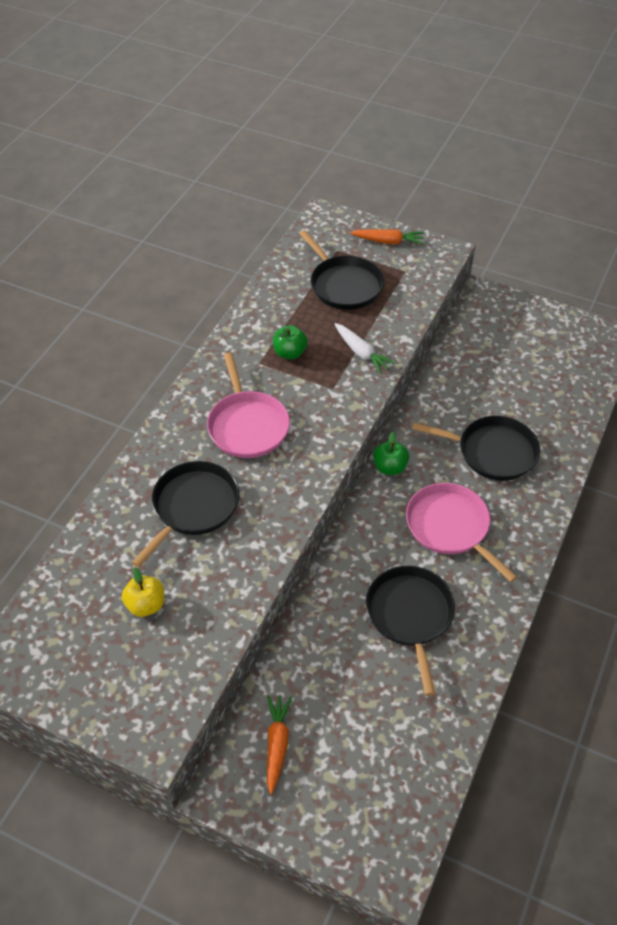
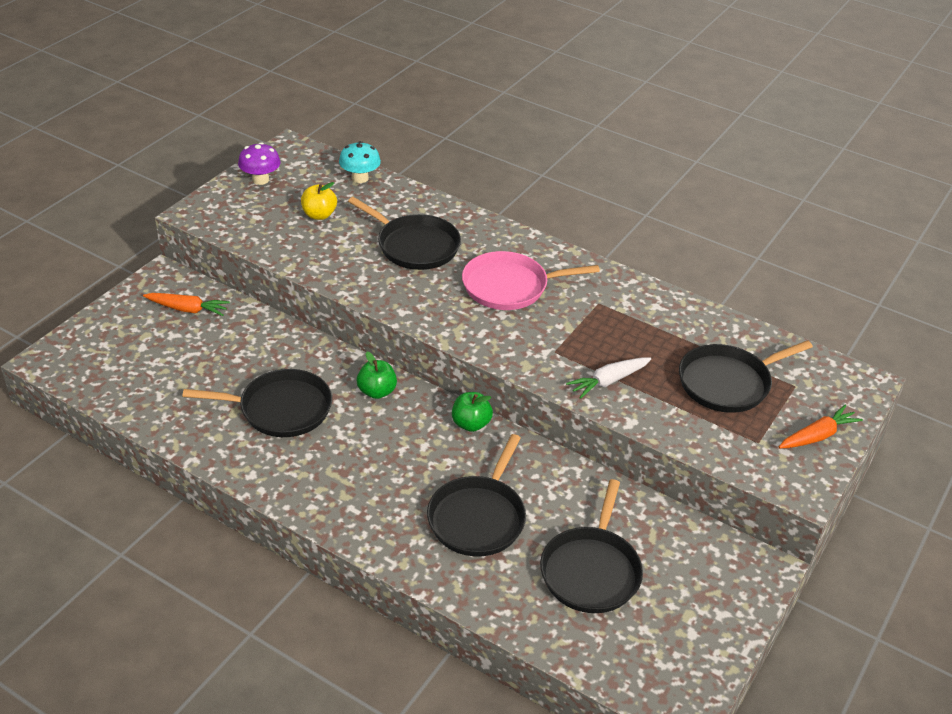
camera: 95 degrees right, 10 degrees down
green apple [273,325,308,359] -> green apple moved to [357,352,397,399]
orange carrot [350,229,424,245] -> orange carrot turned 135 degrees counterclockwise [779,405,863,448]
pink pan [406,483,517,582] -> none
none -> purple mushroom [238,142,281,185]
none -> turquoise mushroom [339,141,381,183]
none -> black pan [540,479,643,613]

